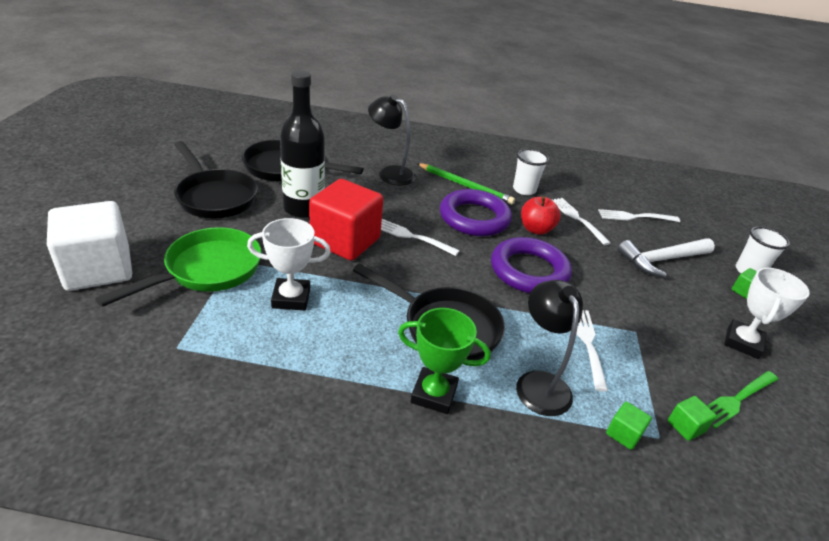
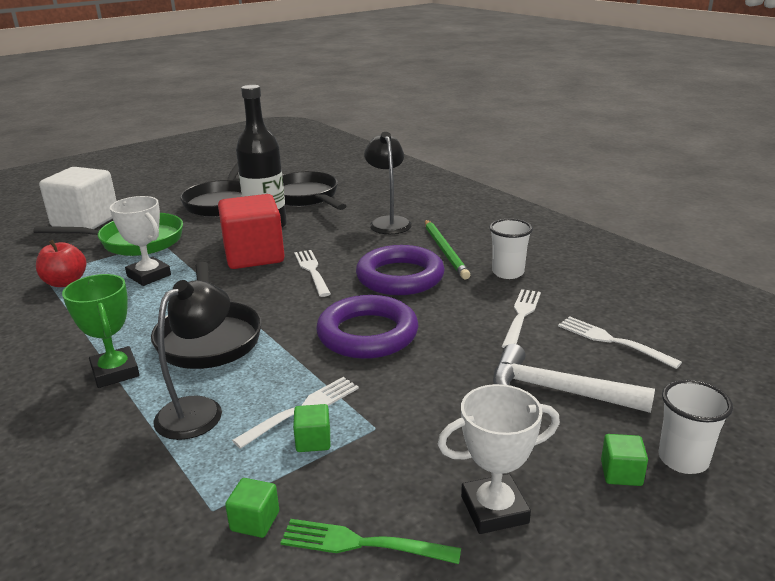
camera: 50 degrees right, 10 degrees down
red apple [521,196,561,235] -> red apple moved to [36,240,86,287]
green cube [606,402,652,450] -> green cube moved to [293,404,330,452]

